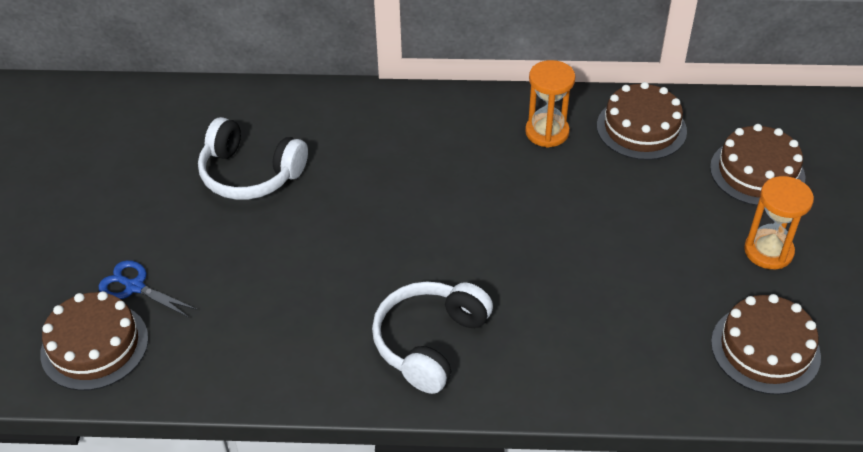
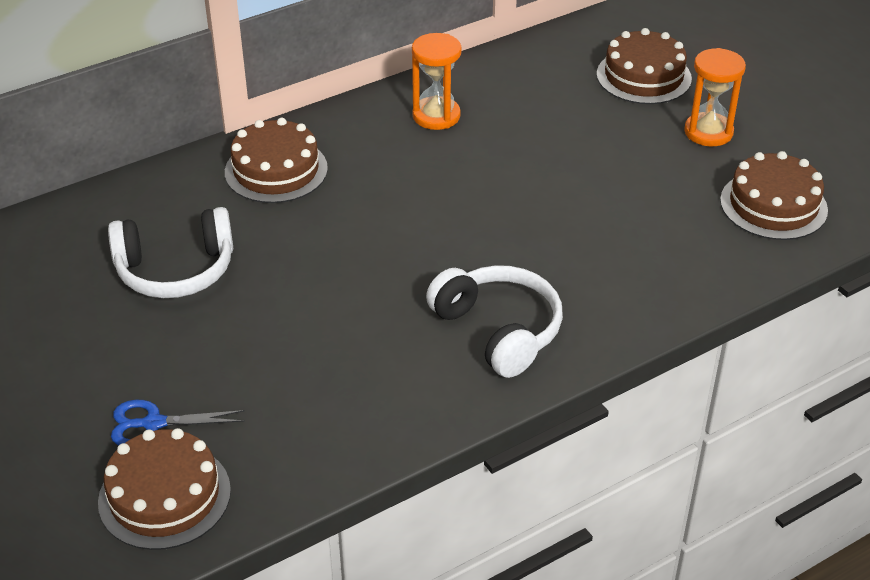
camera: 35 degrees left, 5 degrees down
white headphones [372,281,493,394] -> white headphones turned 150 degrees clockwise [426,265,563,378]
brown cake [597,82,687,160] -> brown cake moved to [225,118,328,203]

